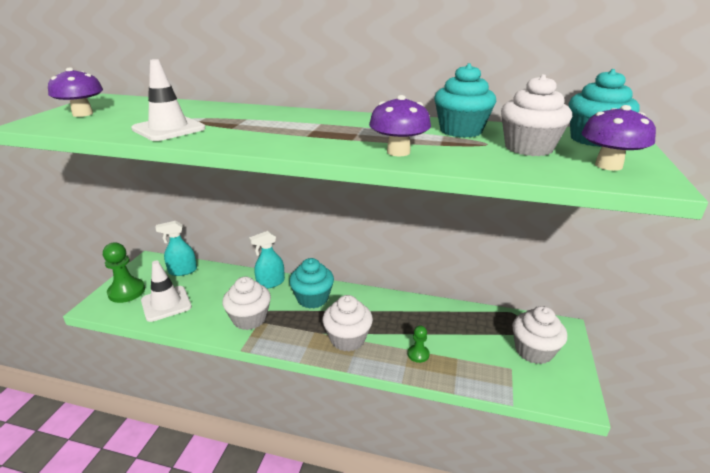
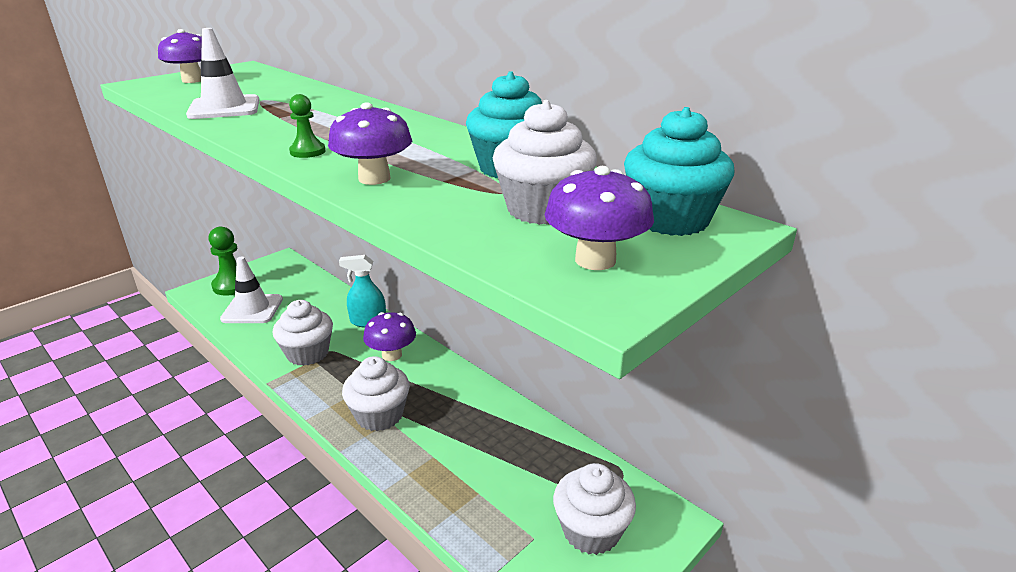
camera: 30 degrees right, 0 degrees up
turquoise spray bottle [155,221,197,276] -> none
turquoise cupcake [289,258,334,308] -> purple mushroom [363,312,416,361]
green pawn [407,326,430,363] -> green pawn moved to [289,94,326,158]

